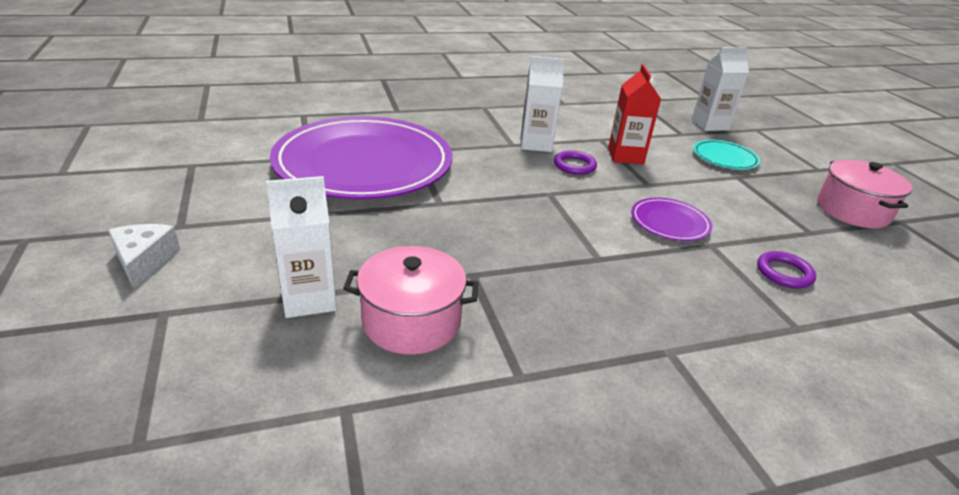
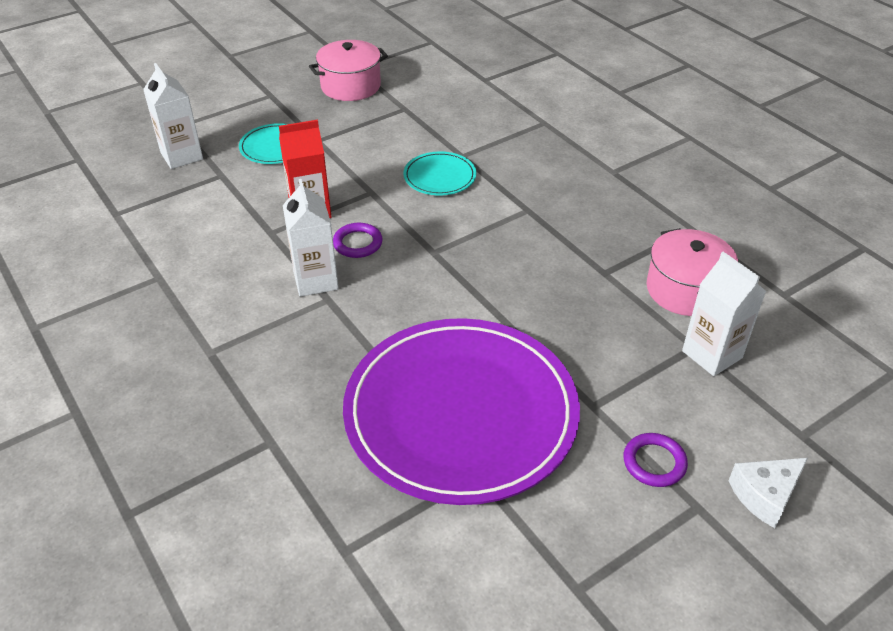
camera: 105 degrees left, 10 degrees up
purple plate [631,198,712,241] -> turquoise plate [403,151,476,195]
purple ring [757,251,816,289] -> purple ring moved to [624,433,688,487]

